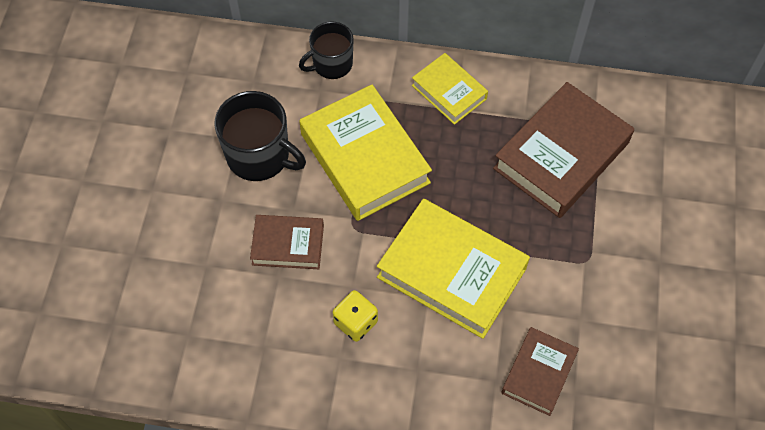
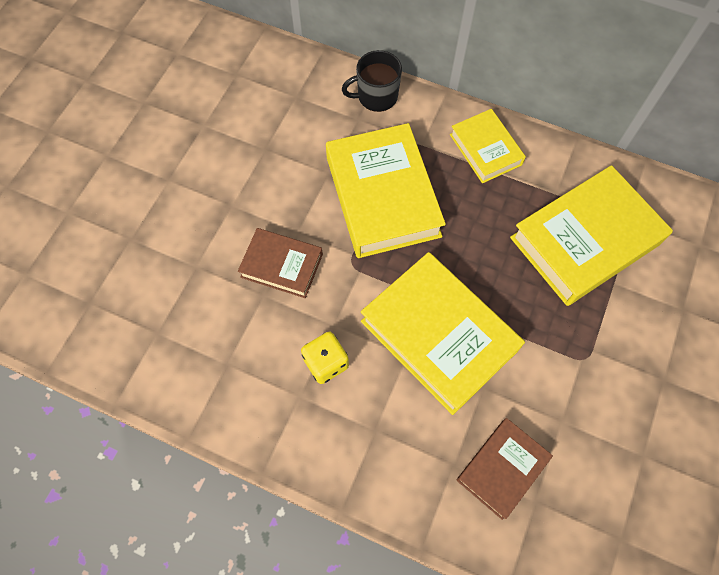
camera: 15 degrees right, 5 degrees up
black mug [215,91,306,181] -> none
brown book [493,82,634,218] -> yellow book [510,165,673,306]

